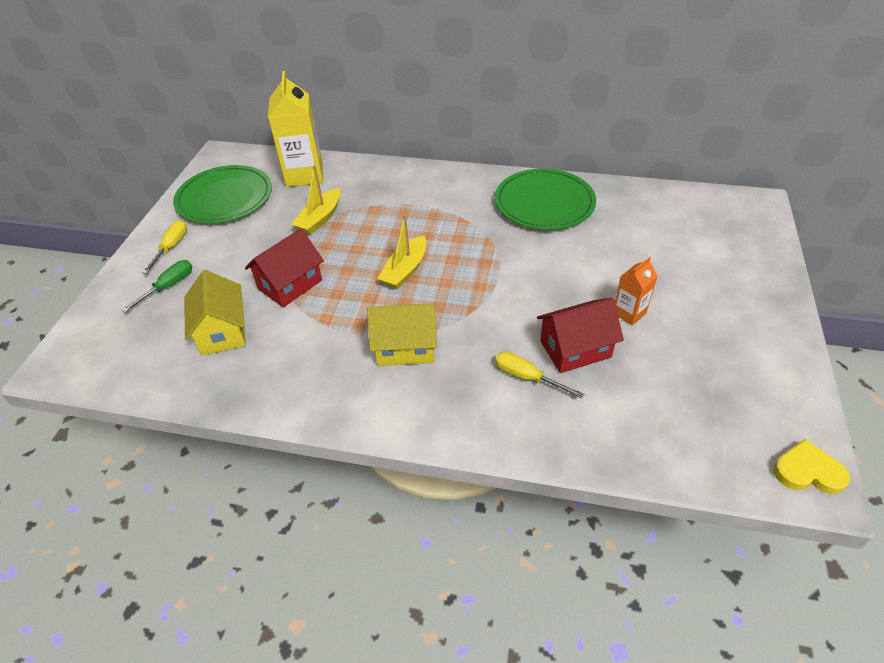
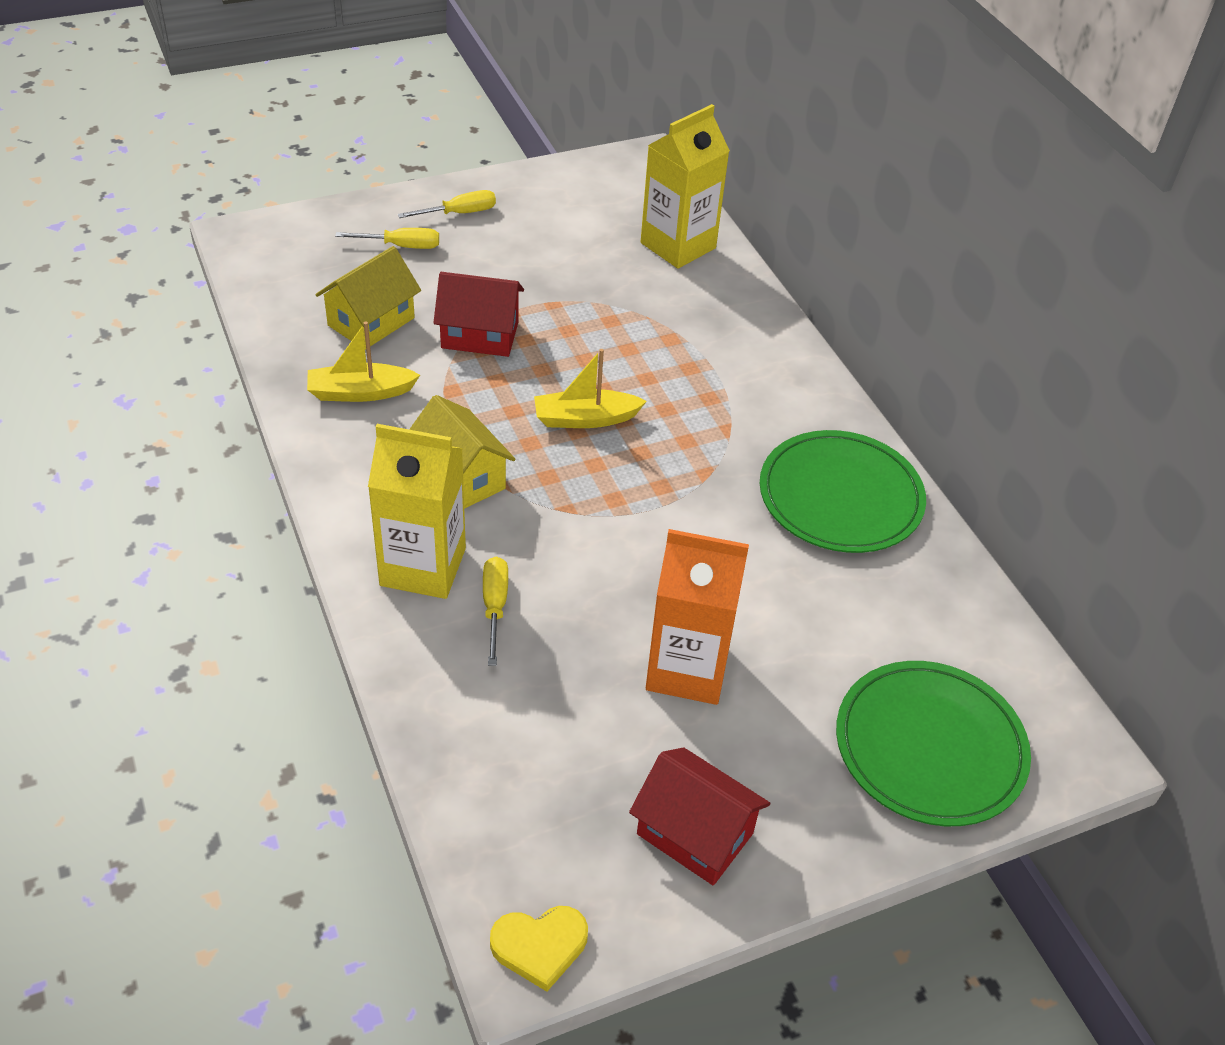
camera: 50 degrees right, 0 degrees up
green screwdriver [122,260,192,312] -> yellow screwdriver [335,228,439,249]
green plate [173,165,272,224] -> green plate moved to [836,661,1031,826]
yellow boat [291,165,340,235] -> yellow boat moved to [307,321,420,402]
red house [537,298,624,373] -> red house moved to [629,747,770,885]
orange carton [615,257,658,326] -> orange carton [646,529,749,705], size x1.91
yellow heart [773,439,850,494] -> yellow heart turned 105 degrees clockwise [490,906,588,992]
none -> yellow carton [368,424,466,599]

